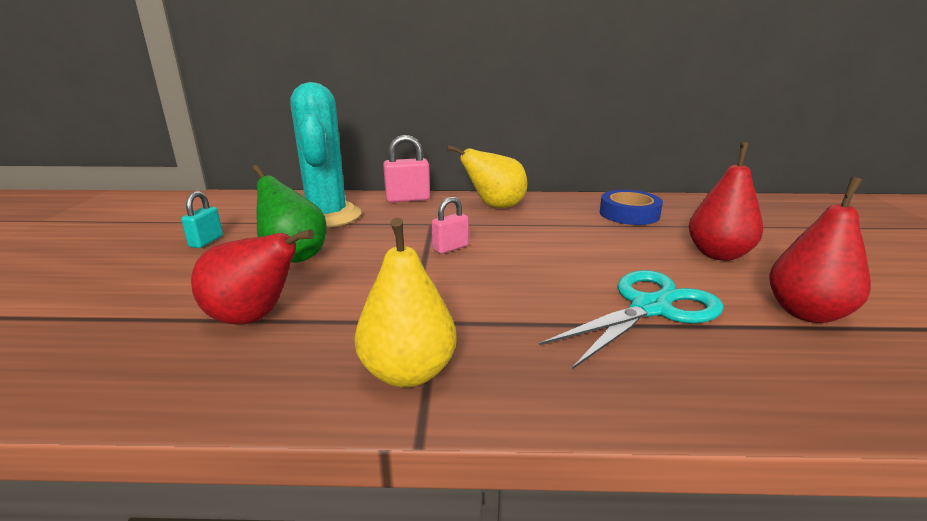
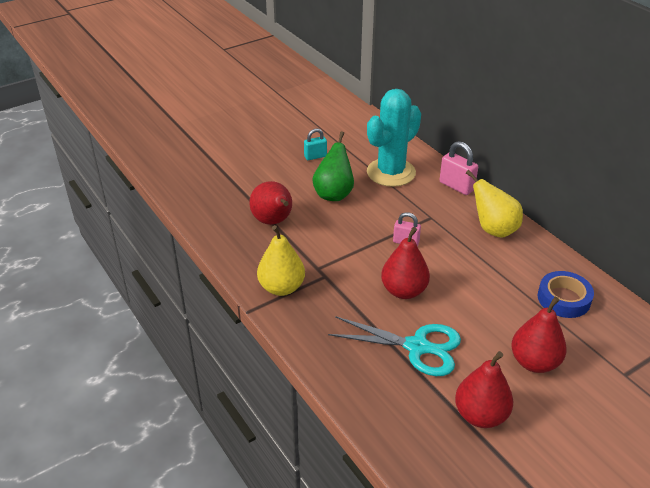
camera: 55 degrees right, 15 degrees up
none -> red pear [381,227,430,299]

